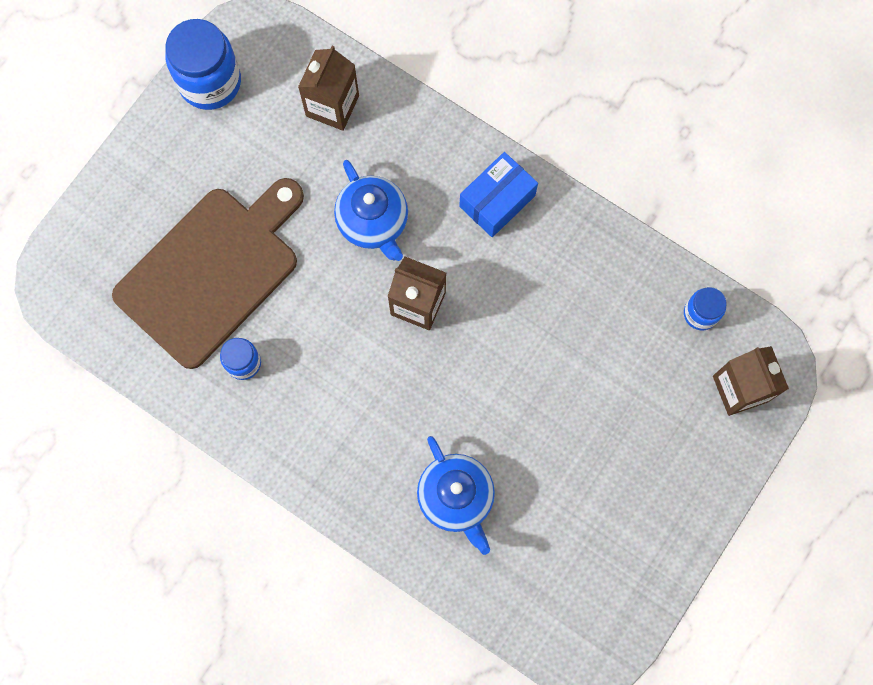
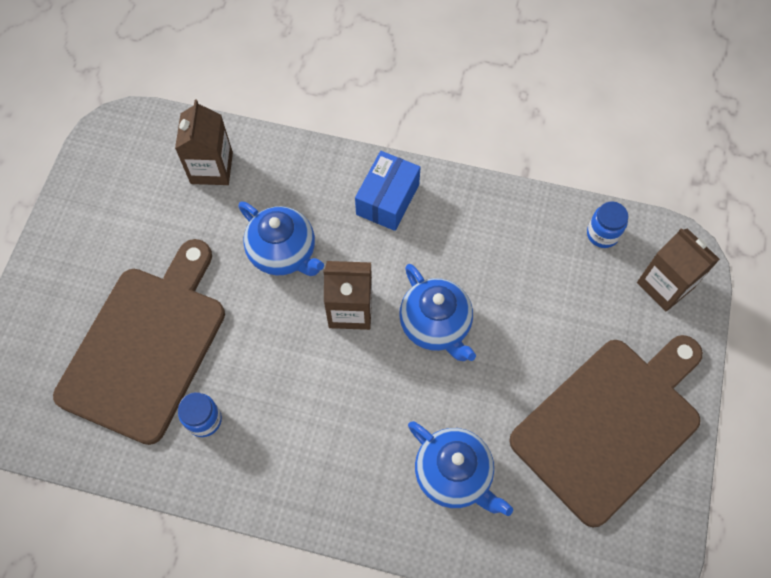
camera: 20 degrees left, 10 degrees down
blue jar [165,19,241,110] -> none
none -> blue teapot [399,264,476,361]
none -> brown cutting board [509,335,703,528]

